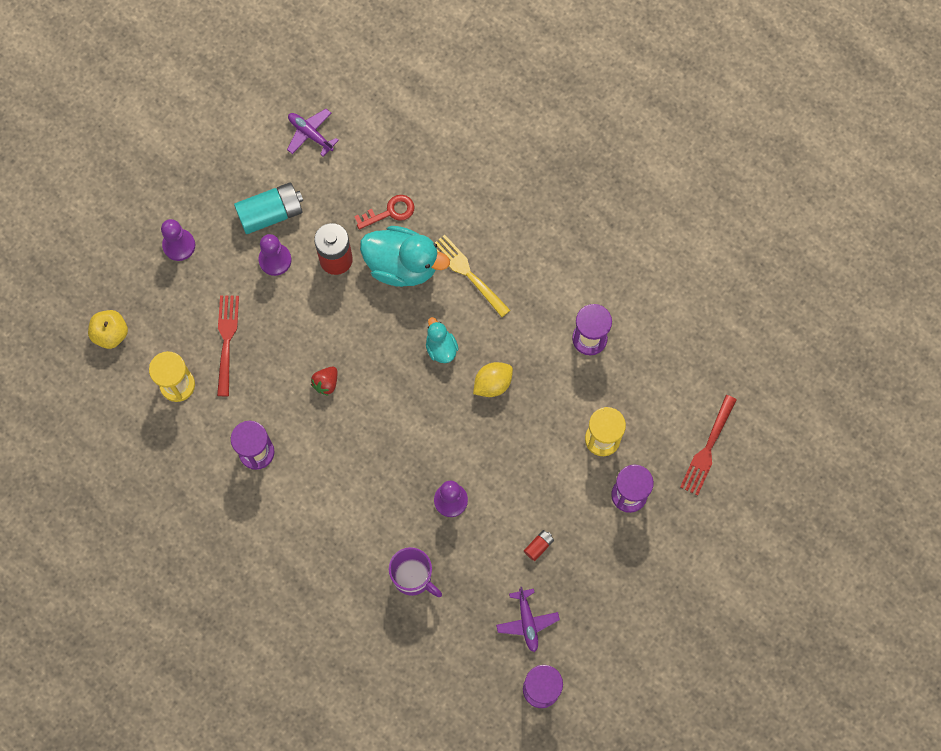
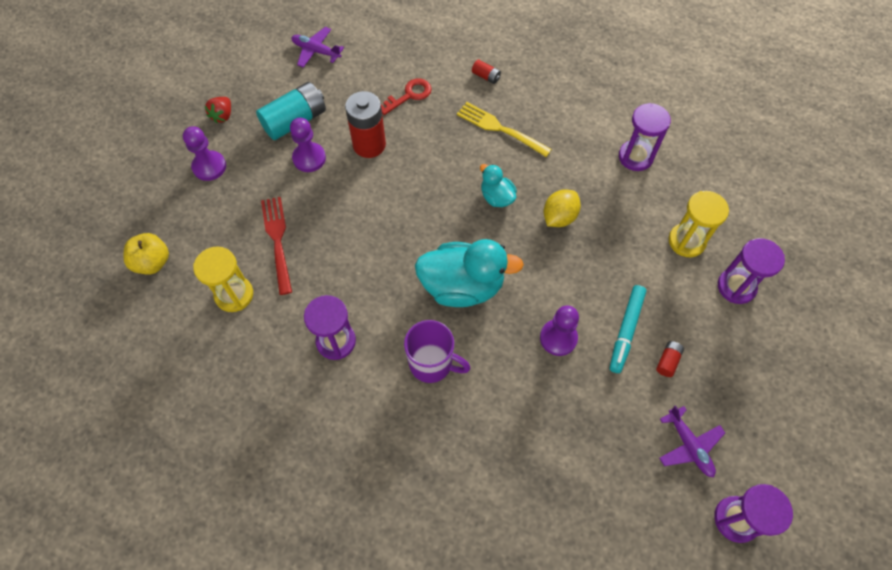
camera: 15 degrees left, 10 degrees down
red strawberry [311,367,337,396] -> red strawberry moved to [205,97,231,123]
turquoise duck [360,226,450,287] -> turquoise duck moved to [415,239,524,307]
purple mug [389,547,442,597] -> purple mug moved to [404,320,471,383]
red fork [680,395,737,495] -> none
none -> red battery [472,60,501,84]
none -> turquoise marker [610,285,646,373]

